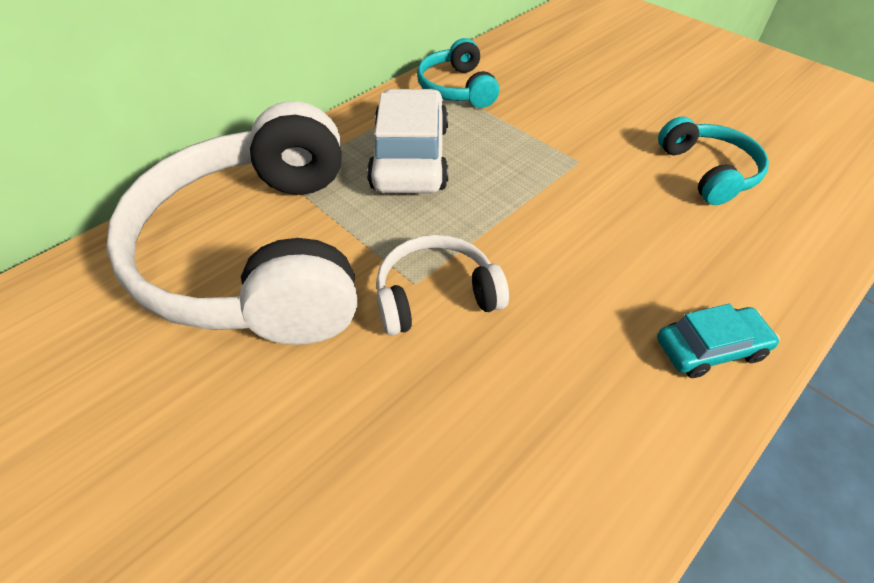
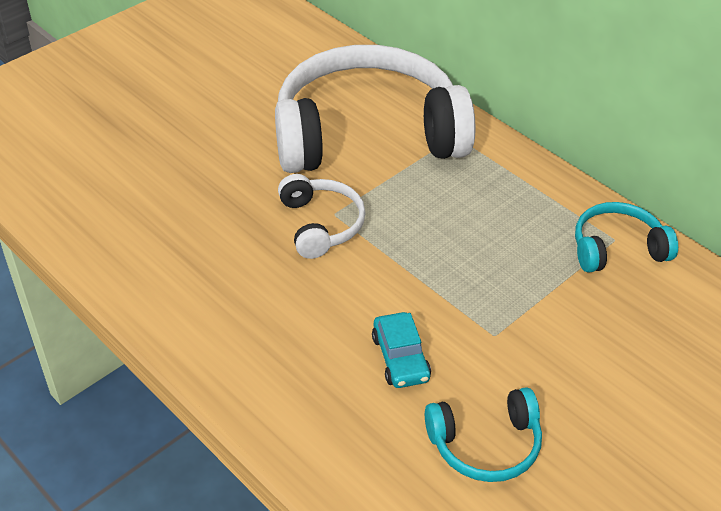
camera: 90 degrees right, 5 degrees down
white car [367,89,448,193] -> none
turquoise car [657,304,780,378] -> turquoise car moved to [372,312,431,388]

